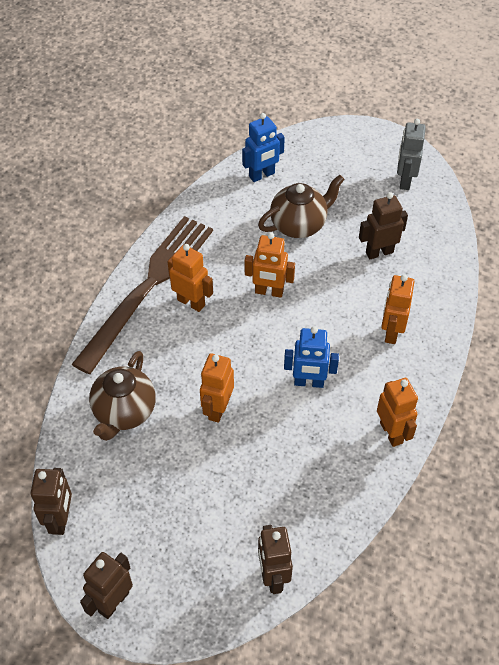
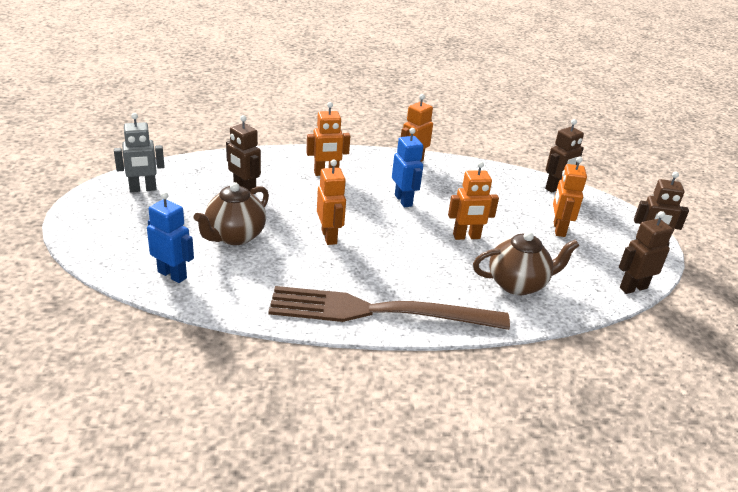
camera: 120 degrees left, 20 degrees down
orange robot [167,244,213,312] -> orange robot moved to [553,156,587,237]
brown teapot [258,175,345,238] -> brown teapot turned 90 degrees counterclockwise [193,182,269,245]

